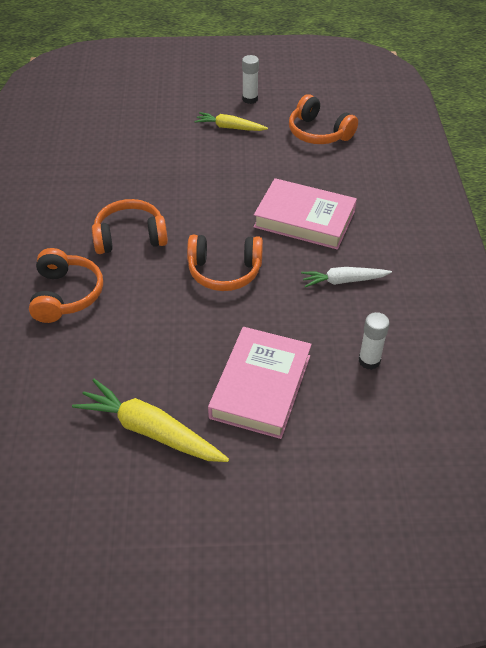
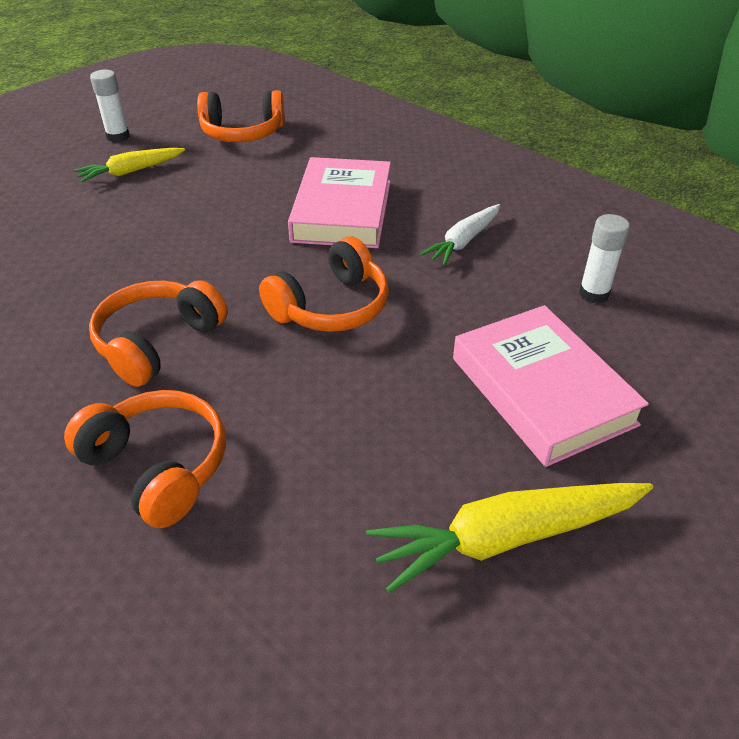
camera: 45 degrees left, 5 degrees down
pink book [254,178,357,250] -> pink book turned 60 degrees counterclockwise [288,157,391,248]

